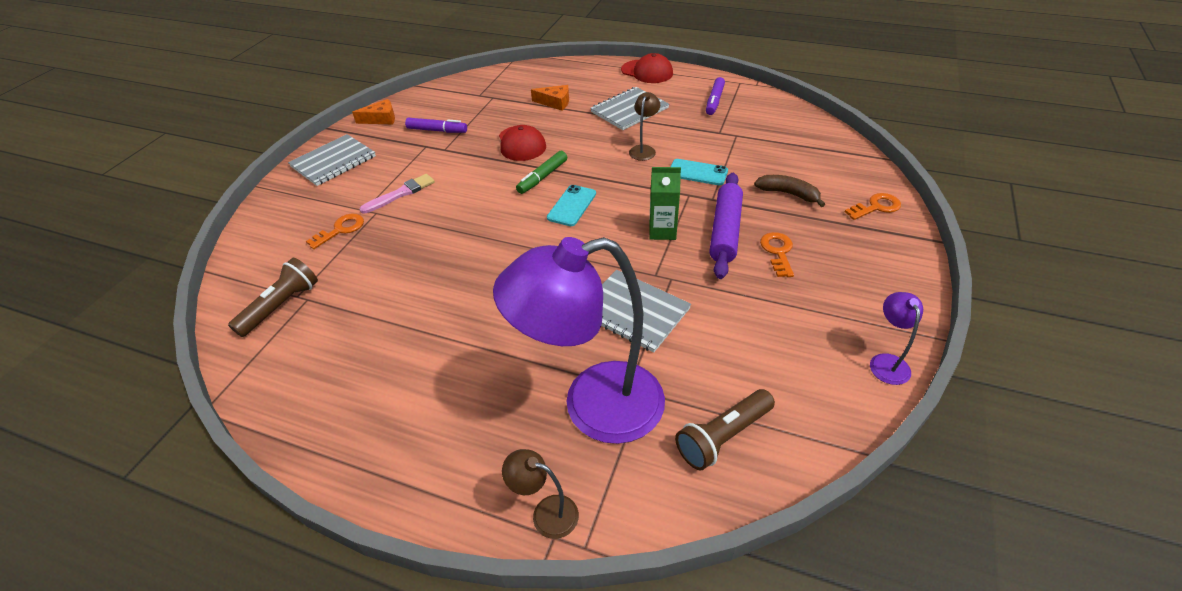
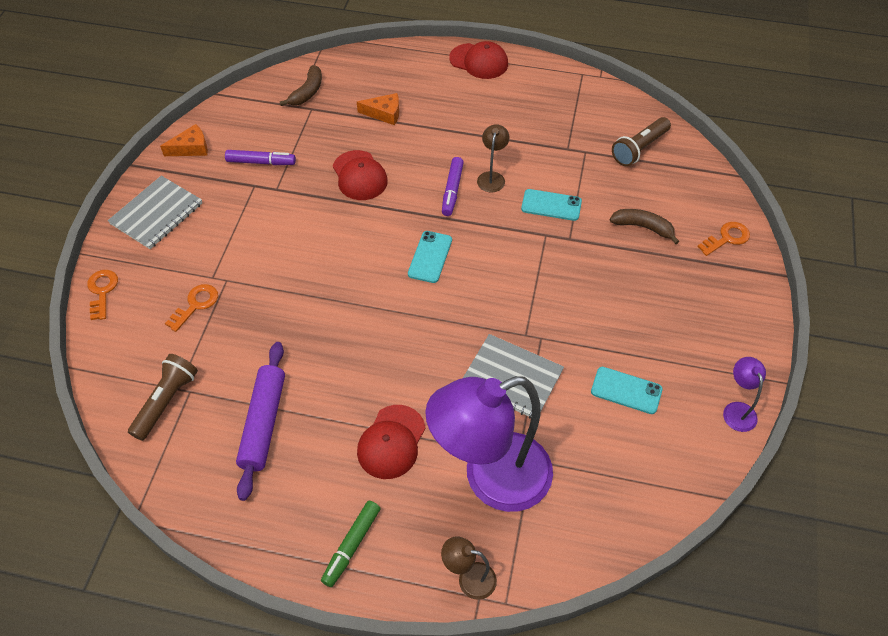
camera: 10 degrees left, 10 degrees up
pink brush [360,174,435,214] -> none
green marker [516,151,567,194] -> green marker moved to [321,501,381,587]
grey notebook [590,87,669,130] -> none
green carton [649,167,681,240] -> none
brown flashlight [675,389,775,471] -> brown flashlight moved to [612,117,671,166]
purple marker [706,77,725,115] -> purple marker moved to [442,157,464,216]
purple rolling pin [709,173,743,279] -> purple rolling pin moved to [236,342,285,501]
orange key [760,232,794,277] -> orange key moved to [87,270,118,320]
none -> brown banana [280,65,322,106]
none -> red cap [357,405,426,479]
none -> turquoise phone [591,367,663,414]

